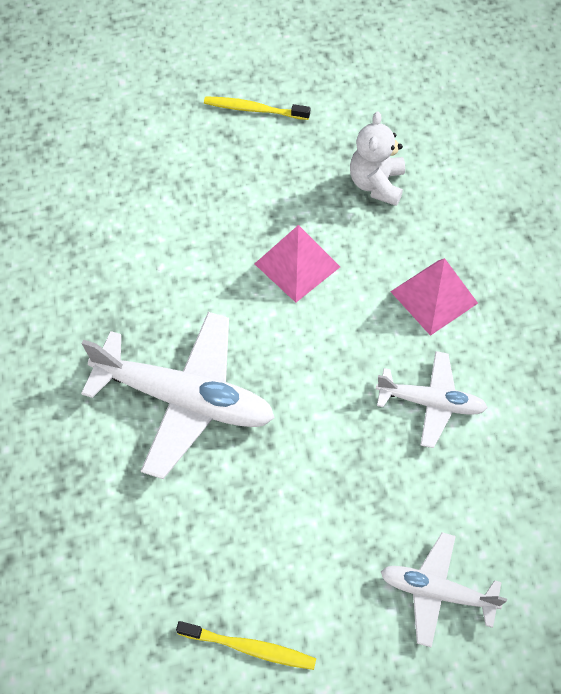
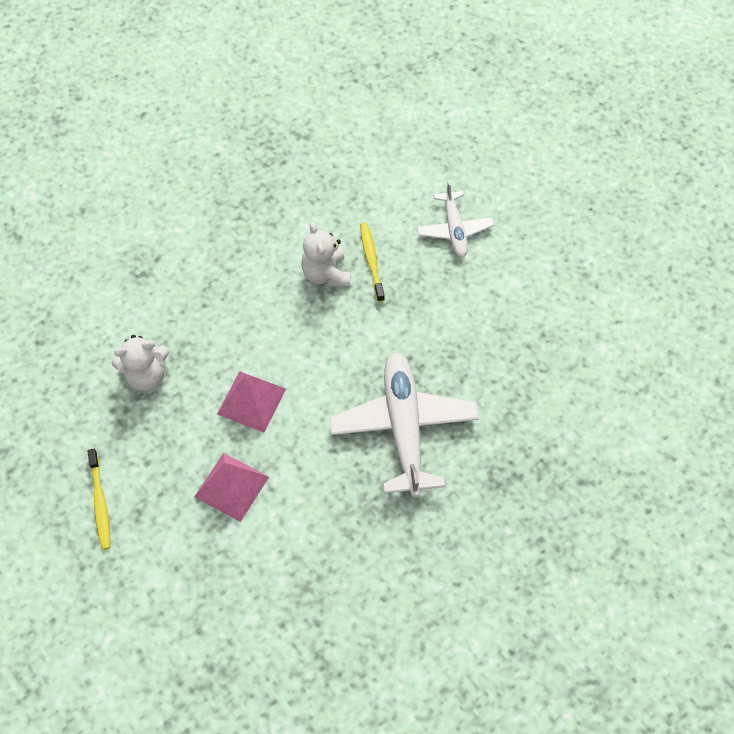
camera: 115 degrees left, 0 degrees up
yellow toothbrush [176,621,316,670] -> yellow toothbrush moved to [360,223,385,302]
white plane [376,351,488,448] -> white teddy bear [301,222,350,287]
pink pyramid [390,258,478,336] -> pink pyramid moved to [194,453,269,522]

